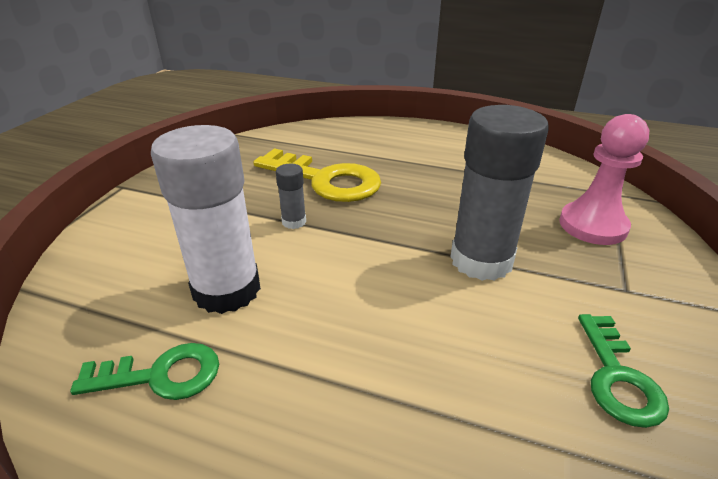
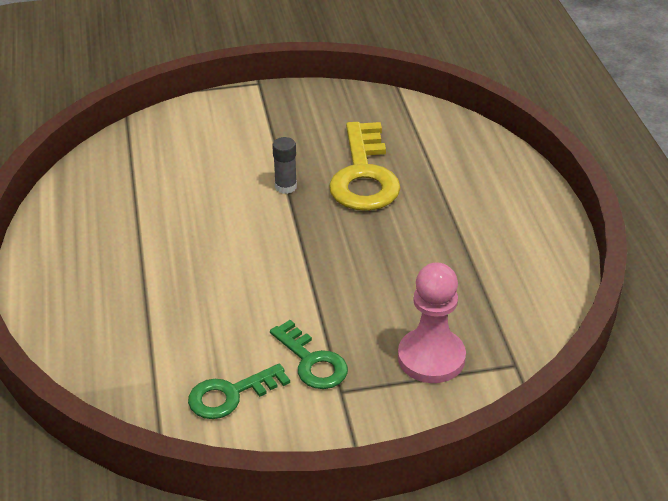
camera: 60 degrees right, 5 degrees up
green key [70,343,219,400] -> green key moved to [270,320,348,389]
white glue stick [151,125,261,314] -> none
grey glue stick [450,105,549,281] -> none

